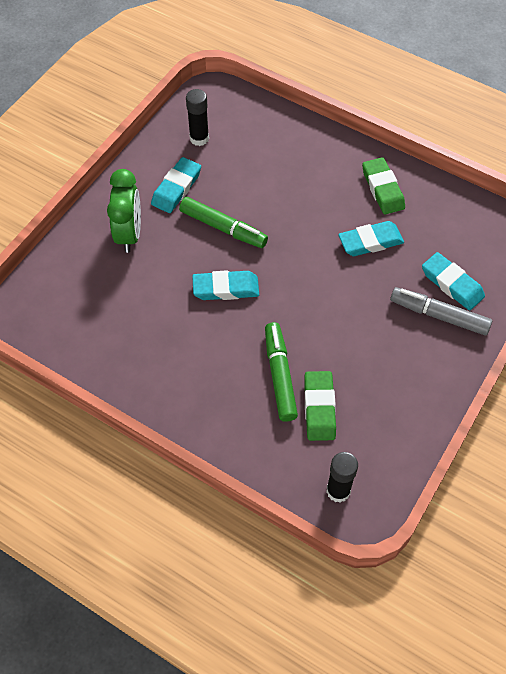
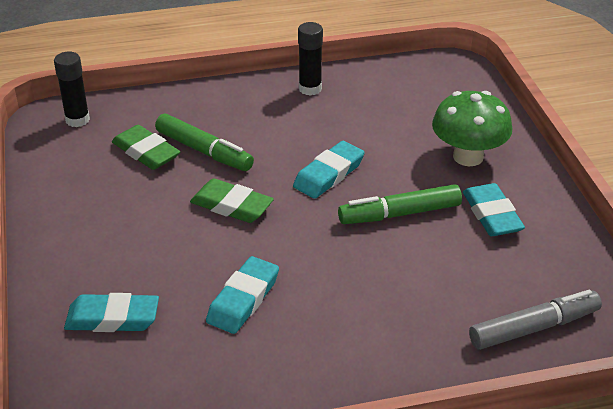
camera: 135 degrees right, 20 degrees down
green clock [107,169,141,253] -> green mushroom [432,91,512,166]
black glue stick [186,89,209,146] -> black glue stick moved to [298,22,323,96]
green eraser [362,157,405,215] -> green eraser moved to [190,179,274,223]
grey marker [390,287,492,335] -> grey marker moved to [469,290,602,350]

